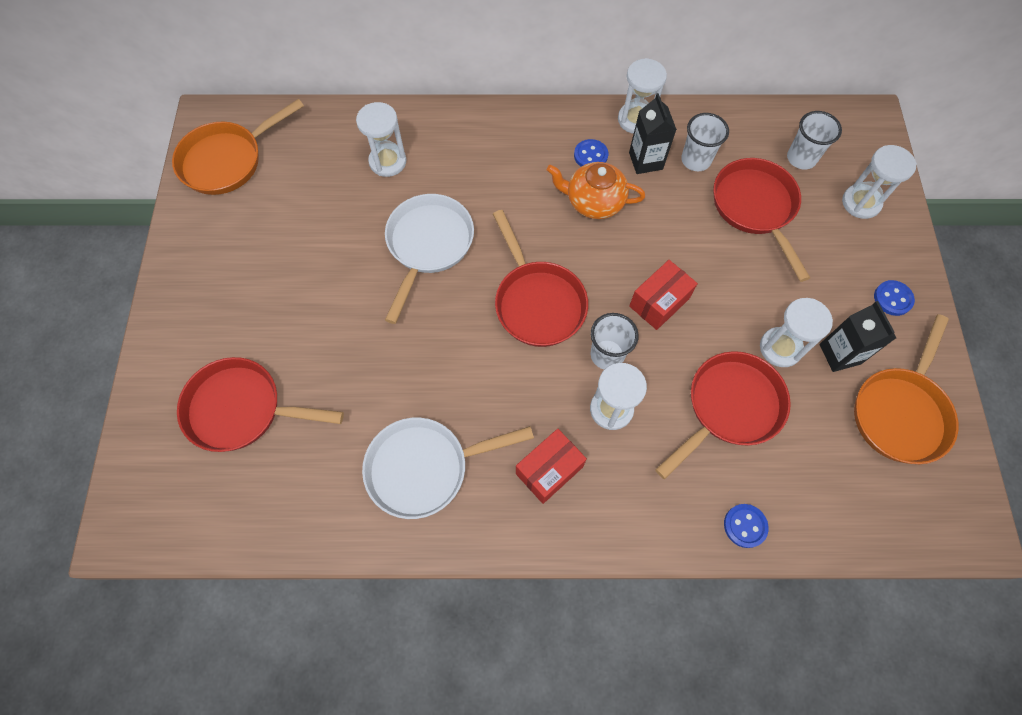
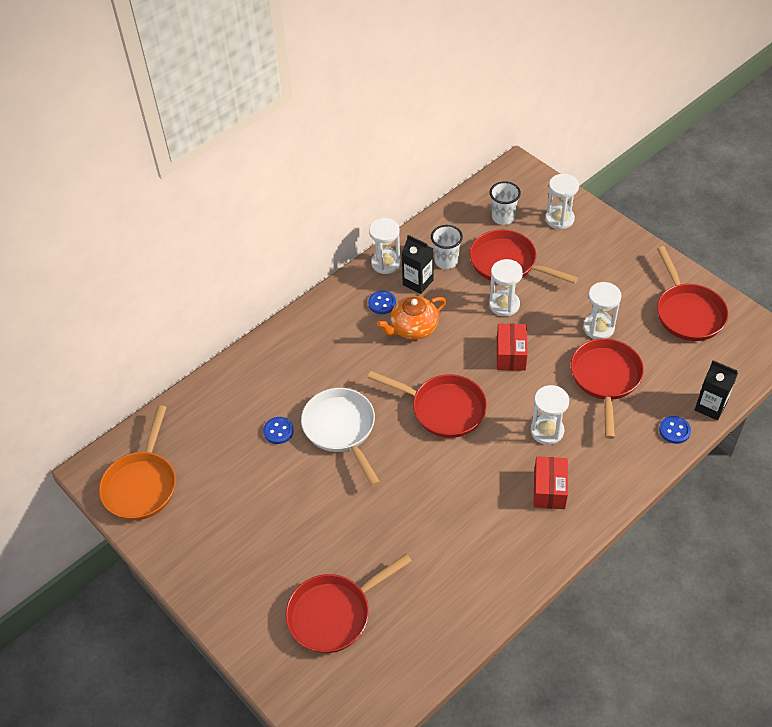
camera: 40 degrees left, 15 degrees down
white hourglass [356,102,407,177] -> white hourglass moved to [489,259,523,316]
white pan [362,417,534,519] -> none
white cup [591,313,639,370] -> none
black carton [819,301,896,372] -> black carton moved to [695,360,738,420]
orange pan [854,314,958,464] -> red pan [657,246,728,341]
blue button [874,280,915,316] -> blue button moved to [263,417,294,444]

